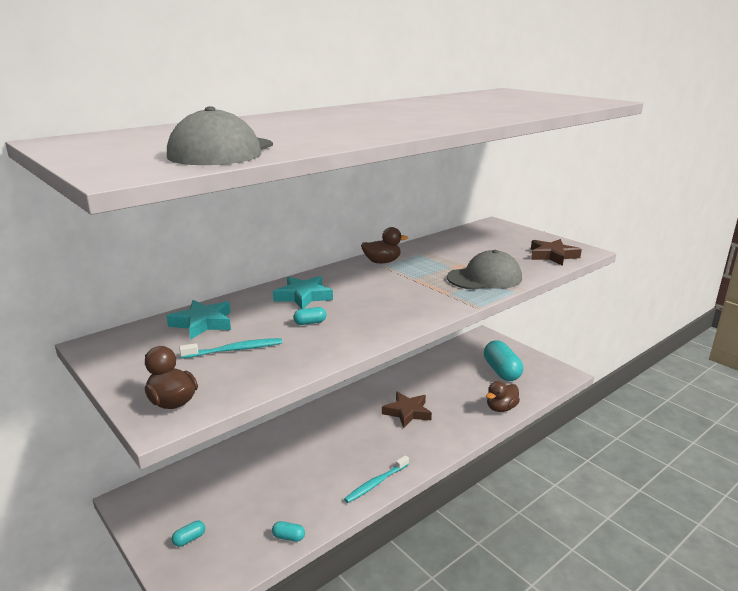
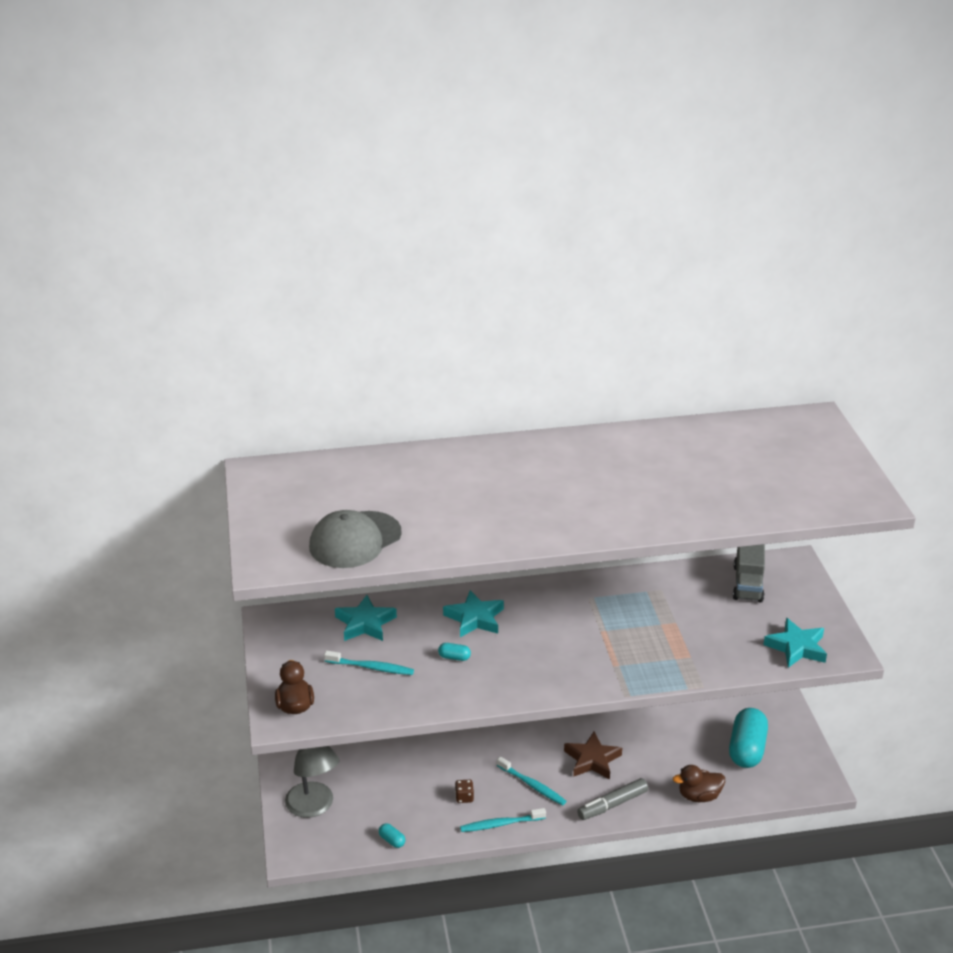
camera: 30 degrees right, 10 degrees up
turquoise capsule [172,521,205,547] -> grey lamp [285,746,339,818]
brown duck [361,227,408,263] -> none
grey cap [447,250,522,290] -> none
brown star [531,239,582,266] -> turquoise star [763,618,827,668]
none -> brown dice [455,780,474,803]
none -> turquoise toothbrush [497,756,566,805]
none -> grey marker [577,778,648,820]
none -> grey truck [733,544,765,602]

